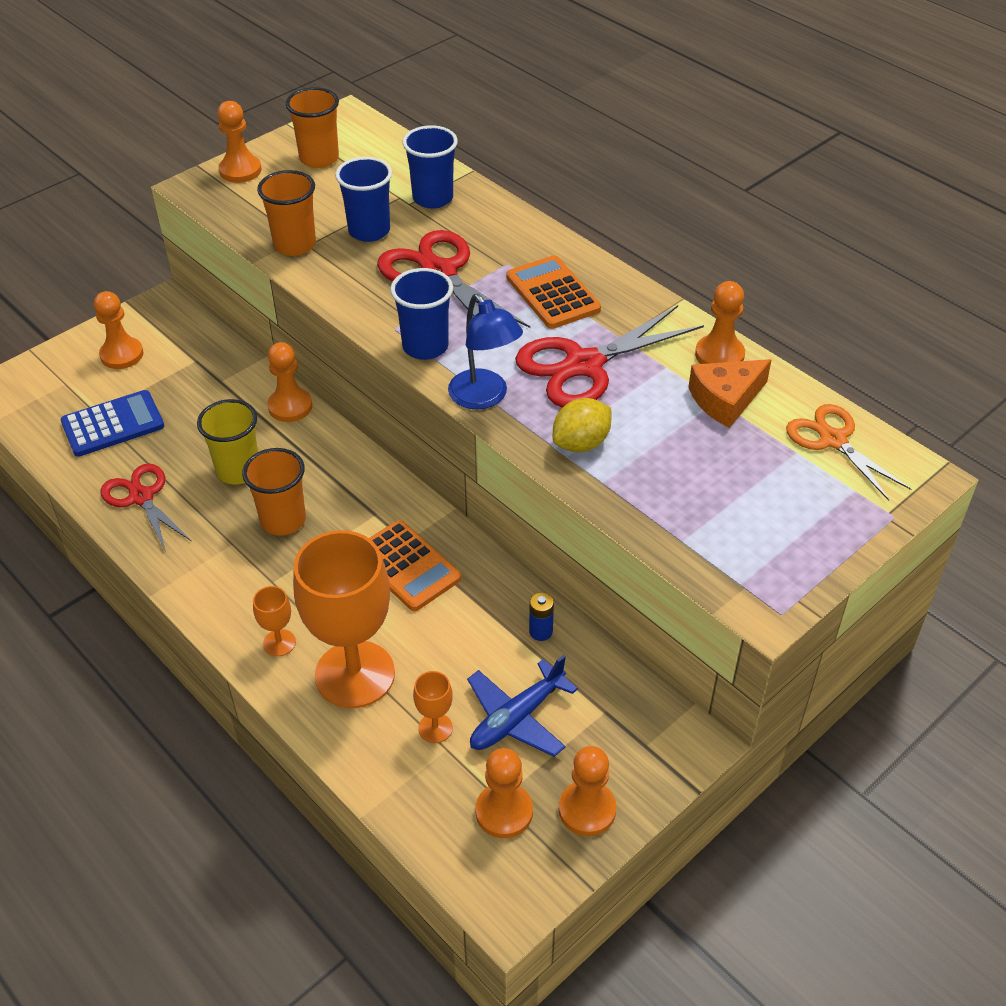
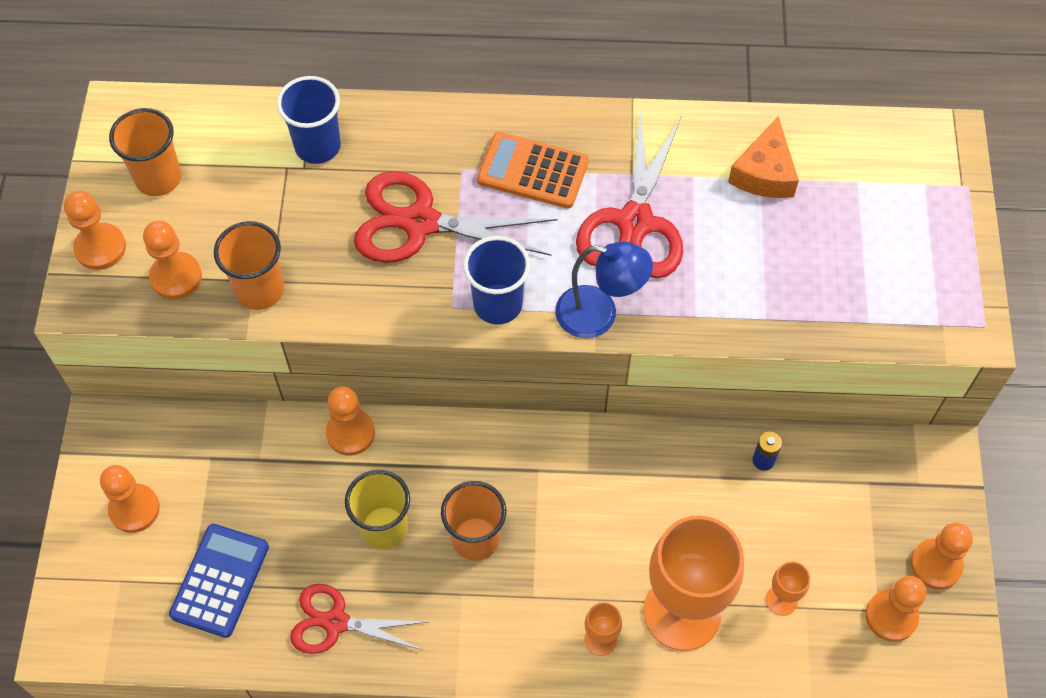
camera: 45 degrees left, 15 degrees up
blue cup [335,157,392,242] -> none
orange calculator [369,520,461,611] -> none
blue plane [467,655,578,757] -> none
yellow lemon [553,398,611,452] -> none
orange pawn [695,281,745,364] -> orange pawn moved to [143,221,202,300]
orange scissors [786,404,911,501] -> none

